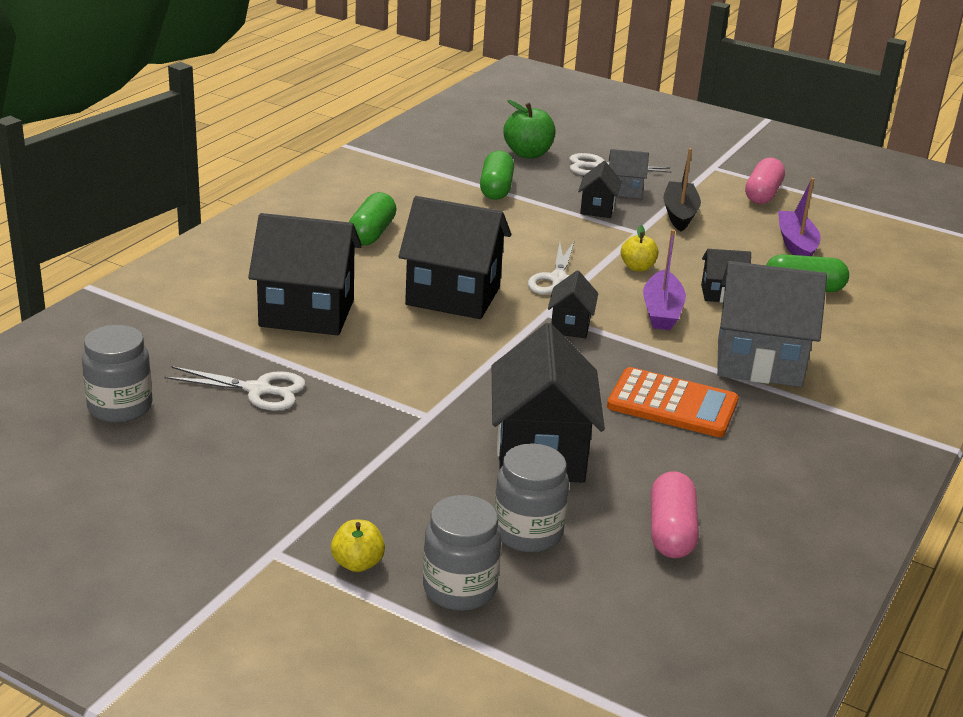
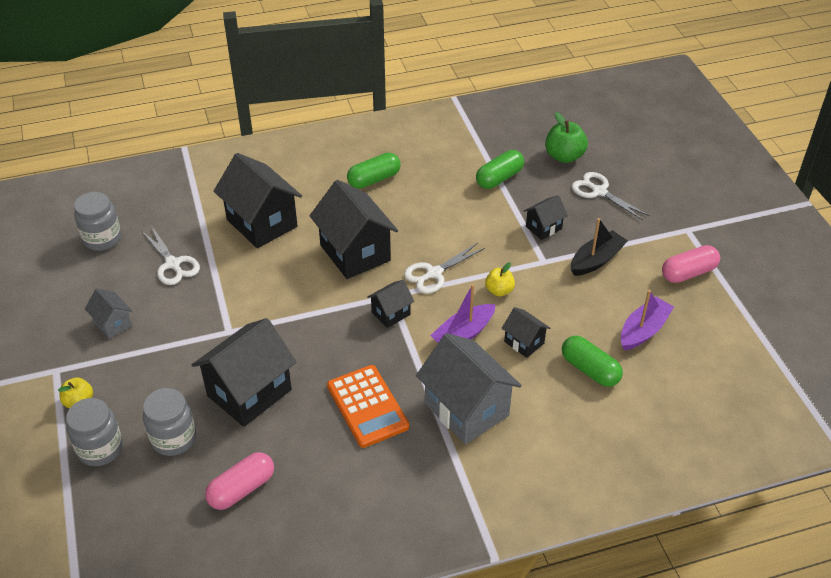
camera: 45 degrees right, 15 degrees up
grey house [609,149,649,198] -> grey house moved to [85,289,132,339]

